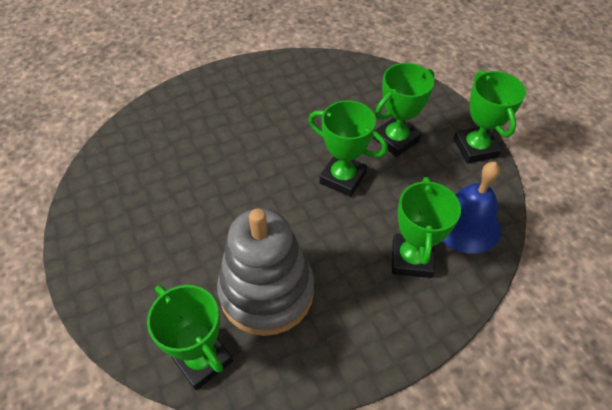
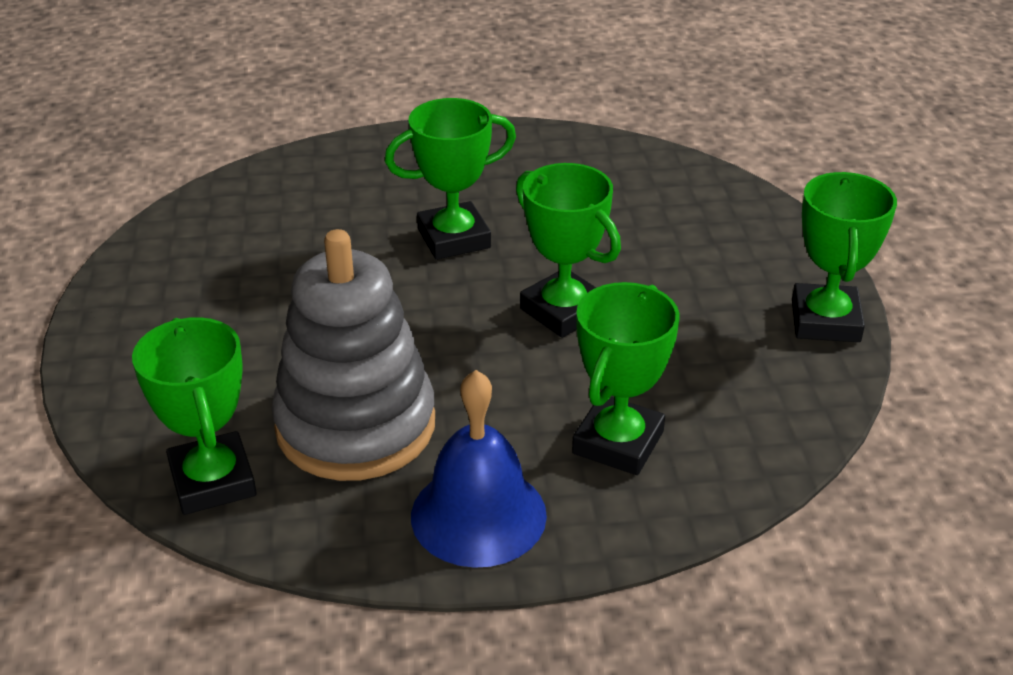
camera: 20 degrees right, 15 degrees down
green trophy [373,63,434,157] -> green trophy moved to [385,98,516,260]
blue bell [443,162,501,254] -> blue bell moved to [411,370,547,568]

